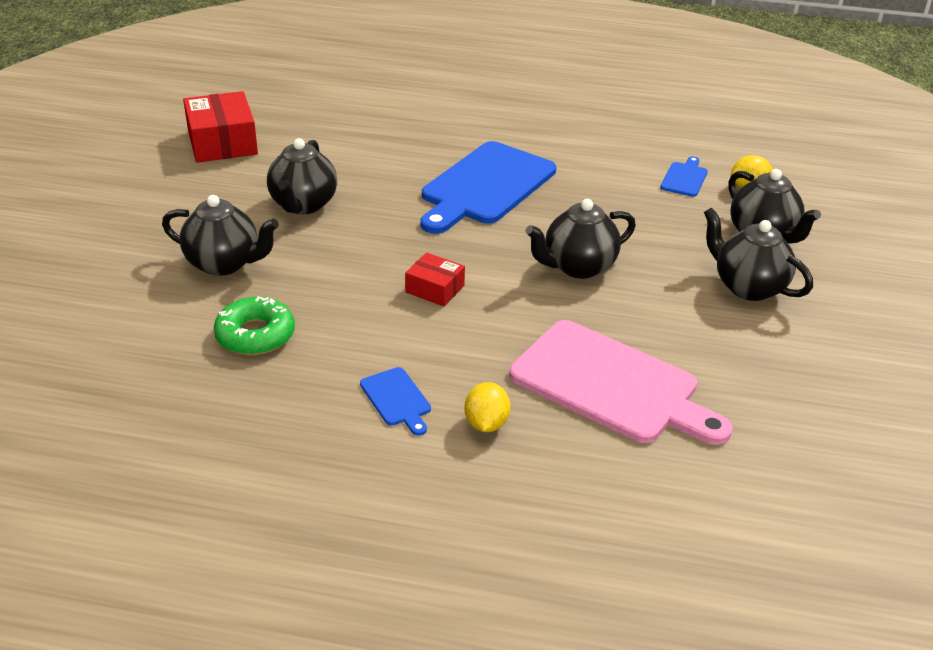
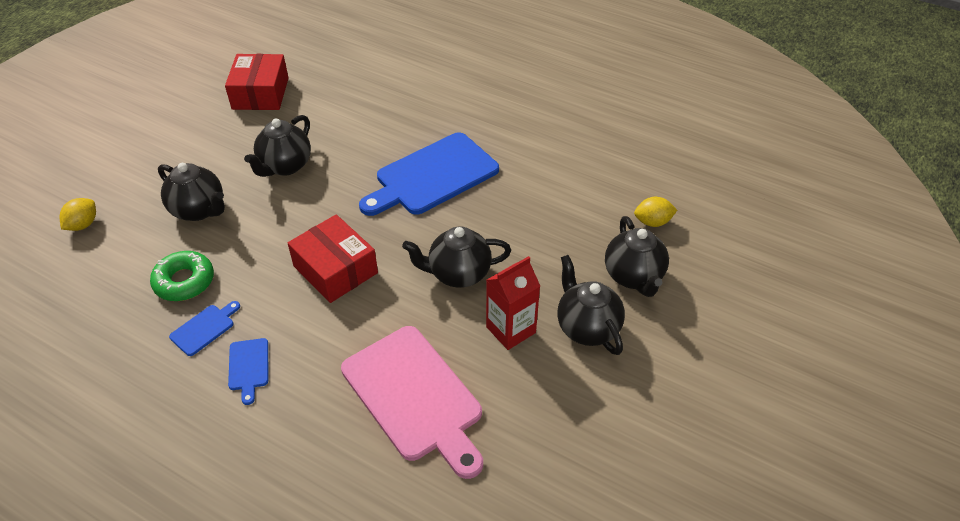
camera: 20 degrees right, 10 degrees up
red box [405,253,465,306] -> red box [288,215,378,303], size x1.78
yellow lemon [464,382,510,432] -> yellow lemon moved to [59,198,96,231]
blue cutting board [660,156,708,197] -> blue cutting board moved to [169,301,240,356]
none -> red carton [486,256,540,350]

